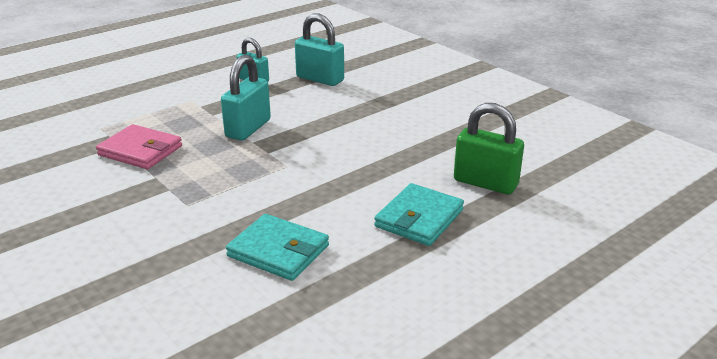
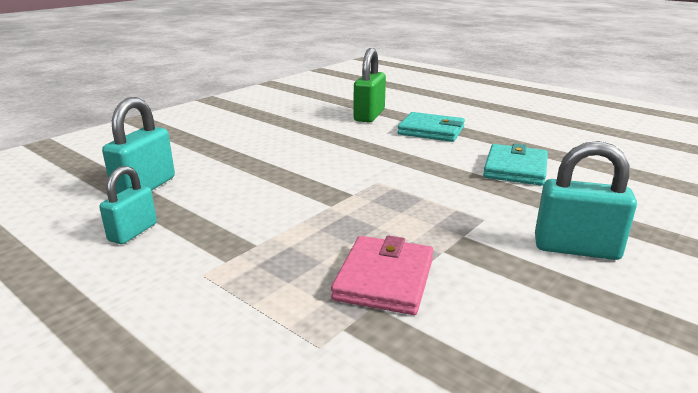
camera: 100 degrees left, 5 degrees down
turquoise padlock [221,55,271,140] -> turquoise padlock moved to [535,141,637,260]

